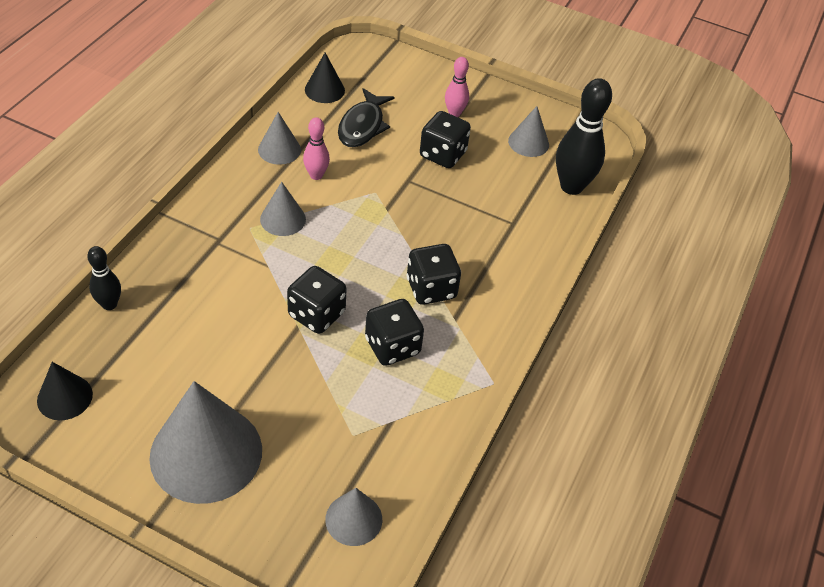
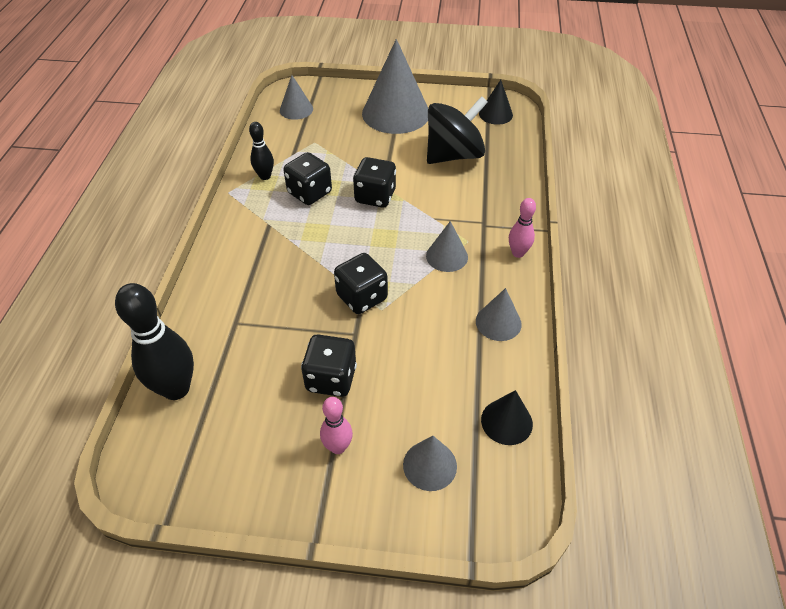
camera: 165 degrees right, 0 degrees up
black bowling pin [87,246,121,310] -> black bowling pin moved to [249,122,274,180]
pink bowling pin [303,117,330,180] -> pink bowling pin moved to [509,198,536,258]
black fish [338,88,394,147] -> none
black dice [407,244,461,305] -> black dice moved to [334,253,388,314]
grey cone [508,106,549,157] -> grey cone moved to [403,436,457,491]
none -> black spinning top [427,96,488,164]

